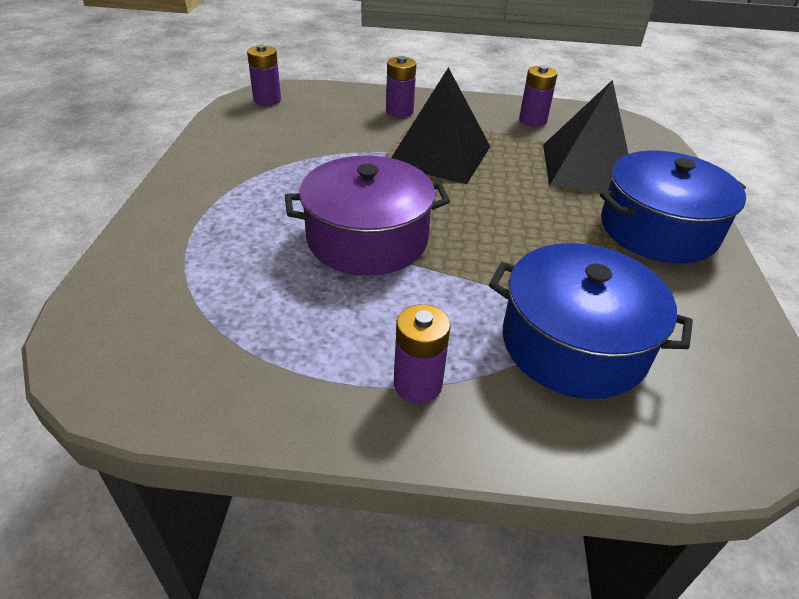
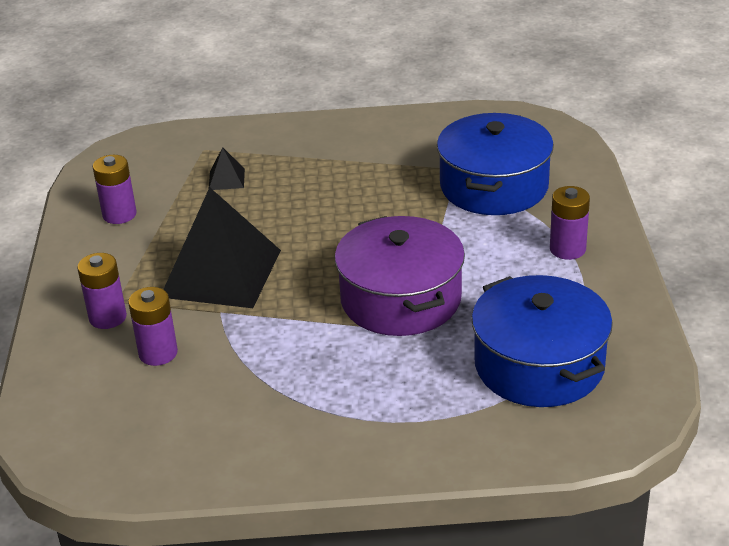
camera: 95 degrees left, 5 degrees down
purple battery [247,44,281,106] -> purple battery moved to [128,287,178,366]
black pyramid [543,80,629,191] -> black pyramid [209,147,245,190], size x0.40
blue pot [600,150,746,263] -> blue pot moved to [471,275,613,407]

